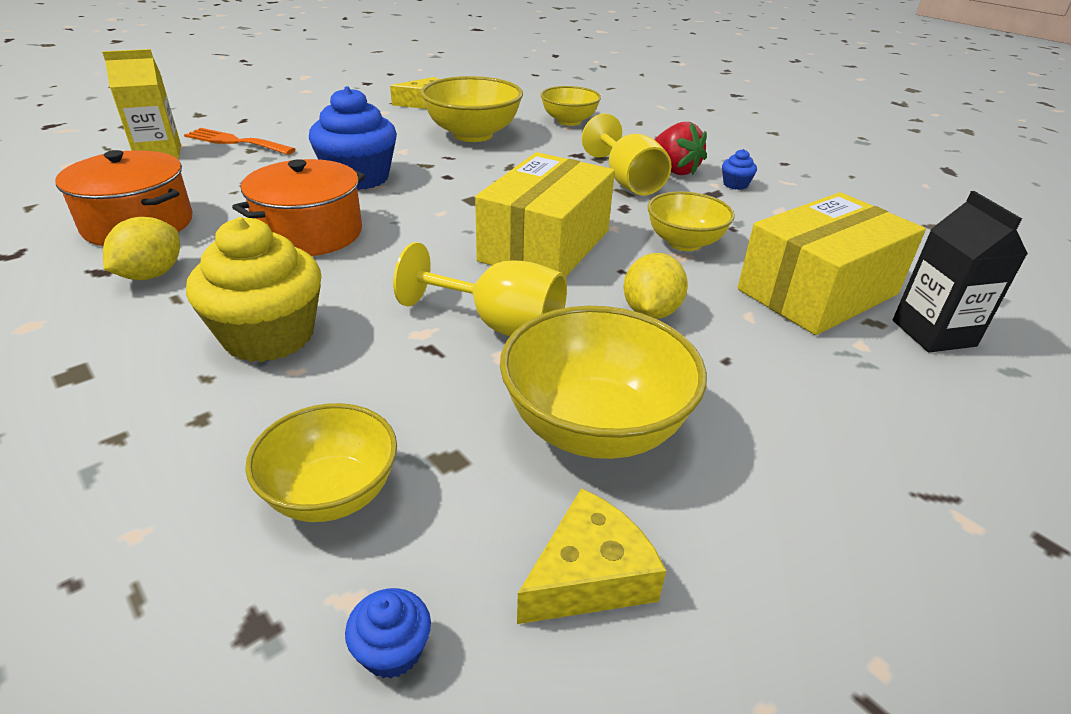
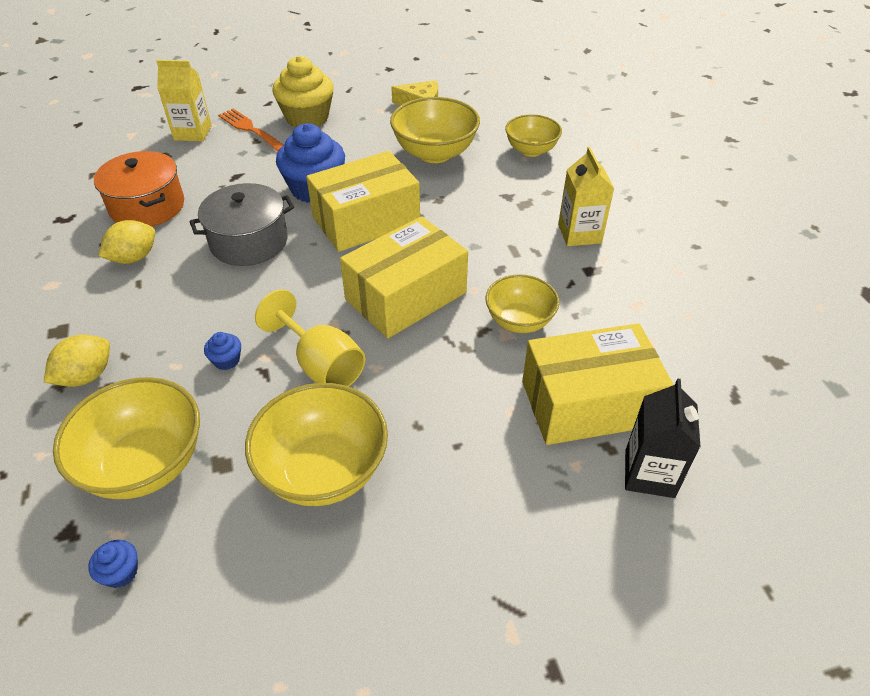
camera: 25 degrees right, 10 degrees up
yellow cupcake [186,217,321,362] -> yellow cupcake moved to [273,56,334,128]
orange pot [232,159,366,256] -> grey pot [189,183,294,266]
yellow bowl [245,403,397,522] -> yellow bowl [53,377,200,499], size x1.56
yellow cheese [517,488,666,624] -> none
yellow goblet [582,113,672,196] -> none
yellow lemon [623,253,688,319] -> yellow lemon moved to [44,335,110,387]
red strawberry [655,122,707,175] -> yellow carton [558,147,614,246]
blue cupcake [722,149,757,190] -> blue cupcake moved to [204,332,241,370]
none -> yellow box [306,151,420,252]

